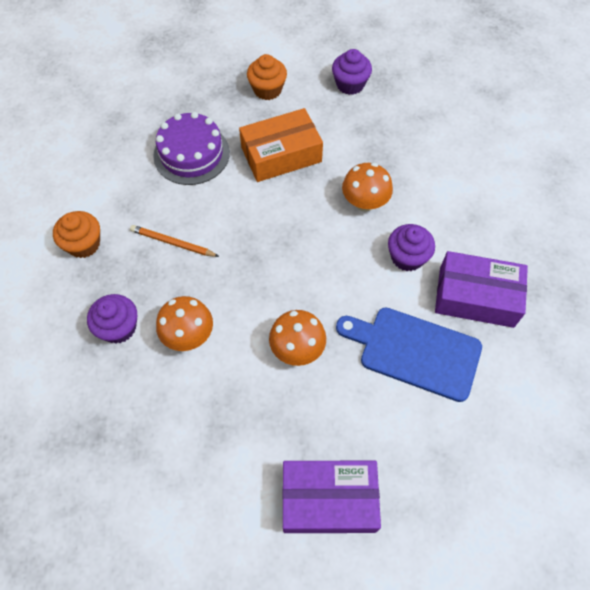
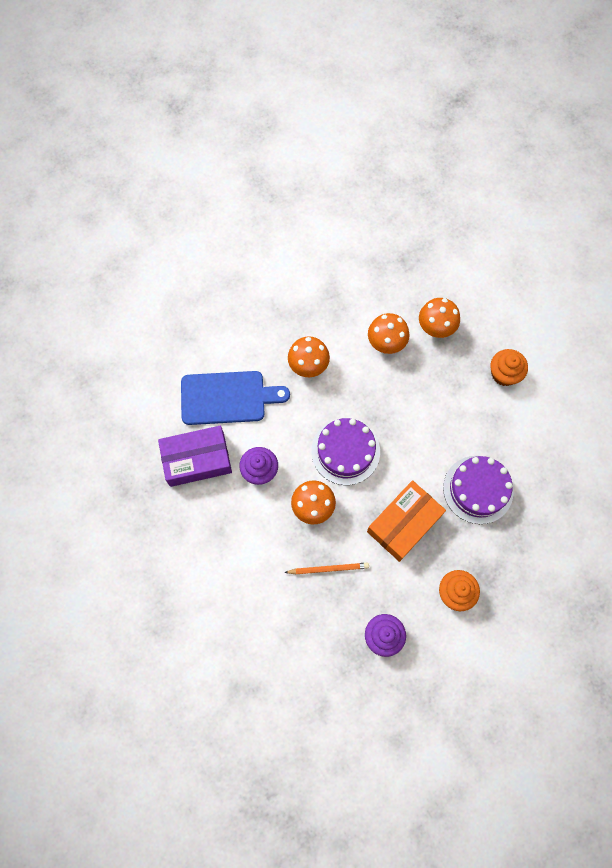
camera: 155 degrees right, 10 degrees up
purple cupcake [87,294,137,343] -> orange mushroom [419,298,460,338]
orange pencil [130,225,220,257] -> orange pencil moved to [284,563,369,574]
purple box [282,461,381,533] -> none
none -> purple cake [311,418,380,485]

